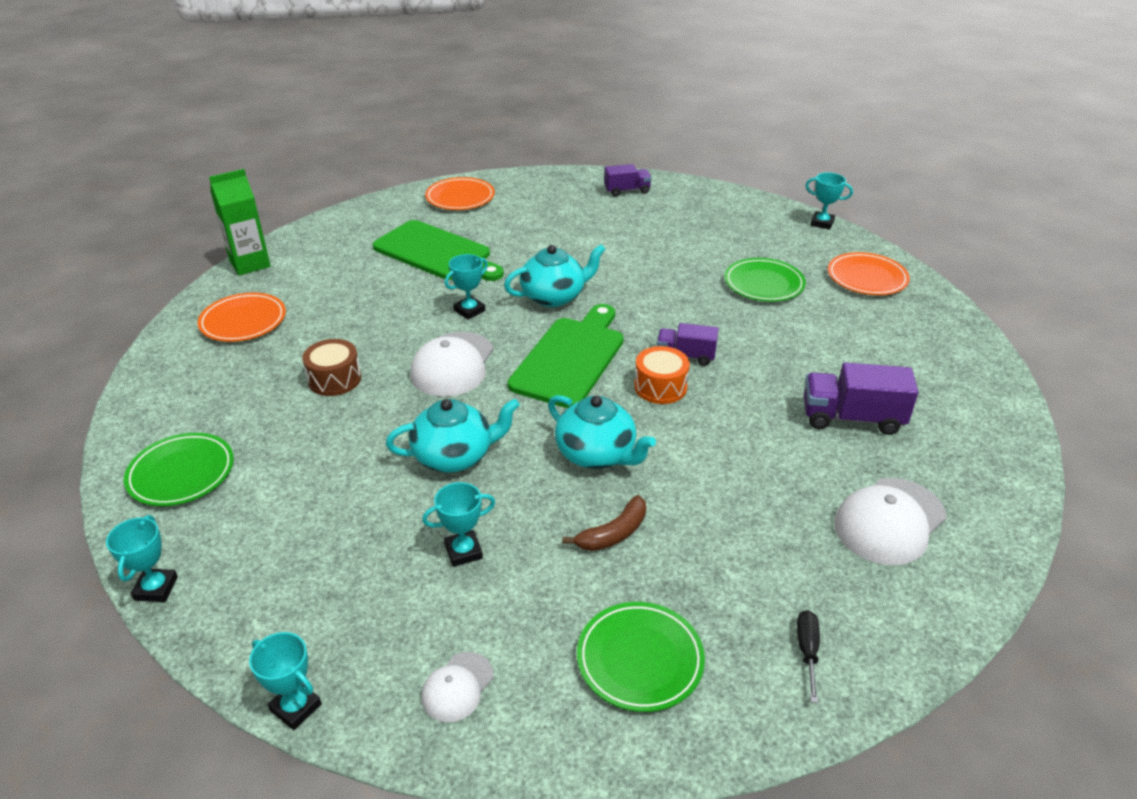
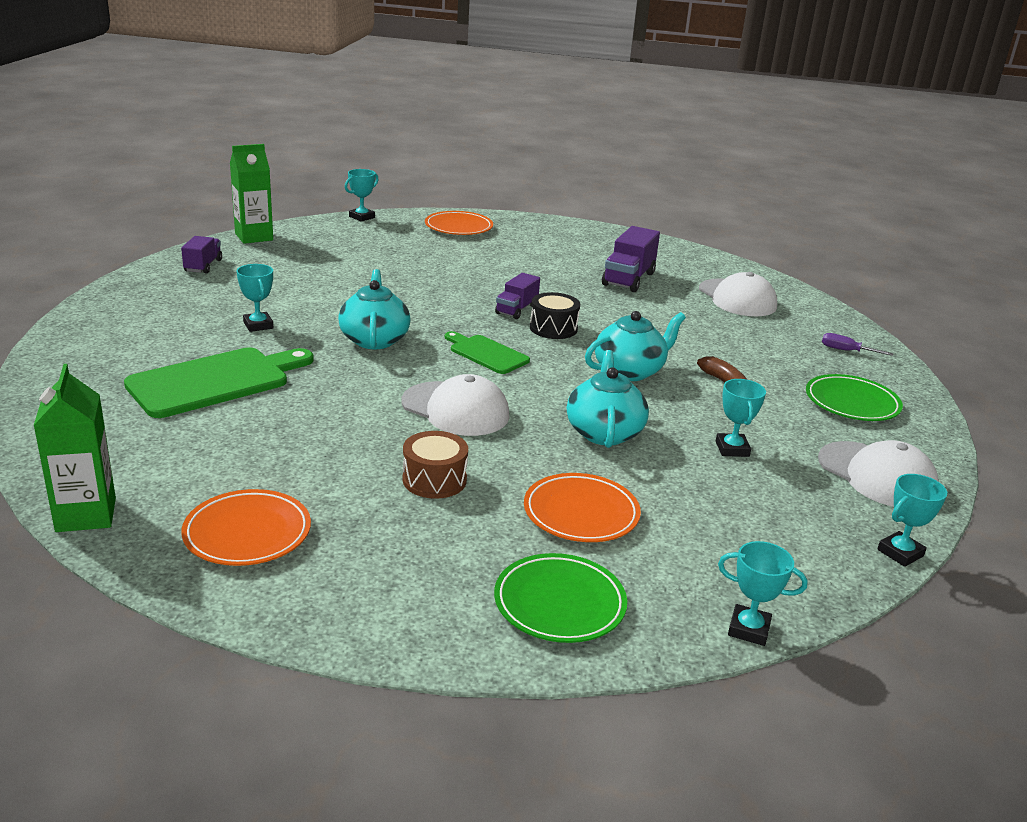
camera: 75 degrees left, 10 degrees down
white cap [421,652,493,722] -> white cap [818,440,939,507], size x1.83
orange plate [425,177,495,210] -> orange plate moved to [524,473,641,542]
turquoise trophy [445,254,488,320] -> turquoise trophy moved to [237,264,273,332]
green cutting board [508,304,624,408] -> green cutting board [445,331,530,374], size x0.57
orange drum [634,346,690,404] -> black drum [530,292,580,339]
green plate [724,258,806,302] -> none
black screwdriver [797,610,820,703] -> purple screwdriver [822,333,894,356]
none -> green carton [230,144,273,244]

